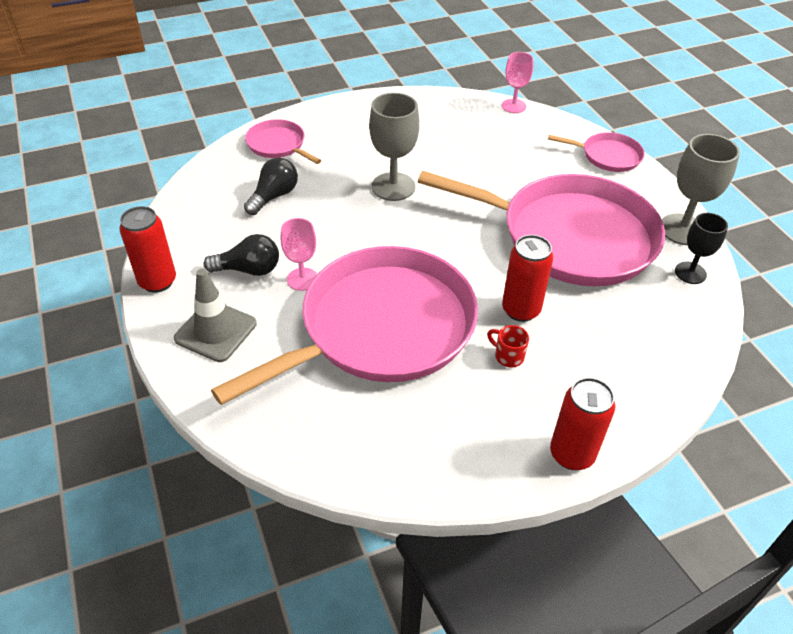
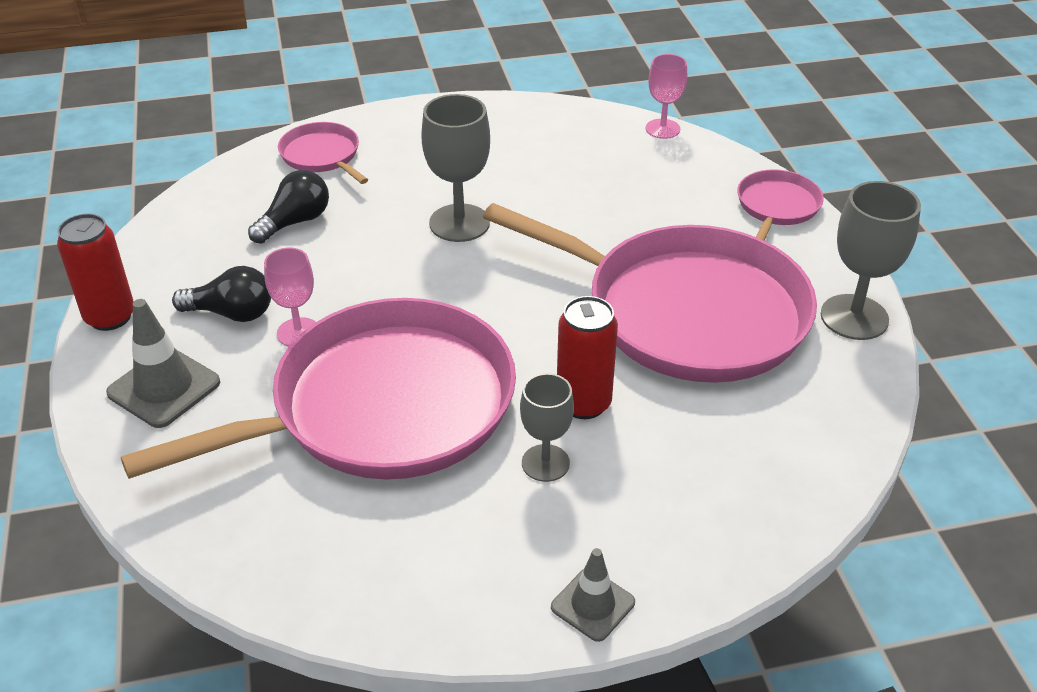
camera: 10 degrees right, 5 degrees down
red mug [487,325,529,368] -> grey goblet [520,373,574,482]
pink pan [548,132,645,172] -> pink pan turned 90 degrees counterclockwise [737,169,824,241]
red can [550,378,615,470] -> grey traffic cone [551,548,635,642]
black goblet [675,213,728,284] -> none

